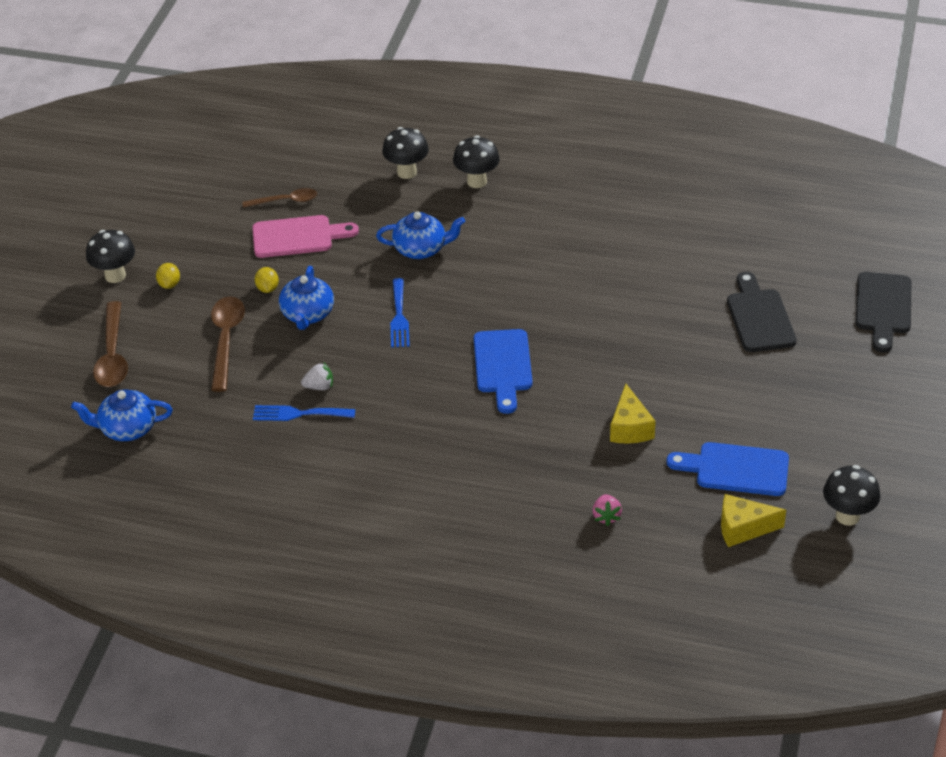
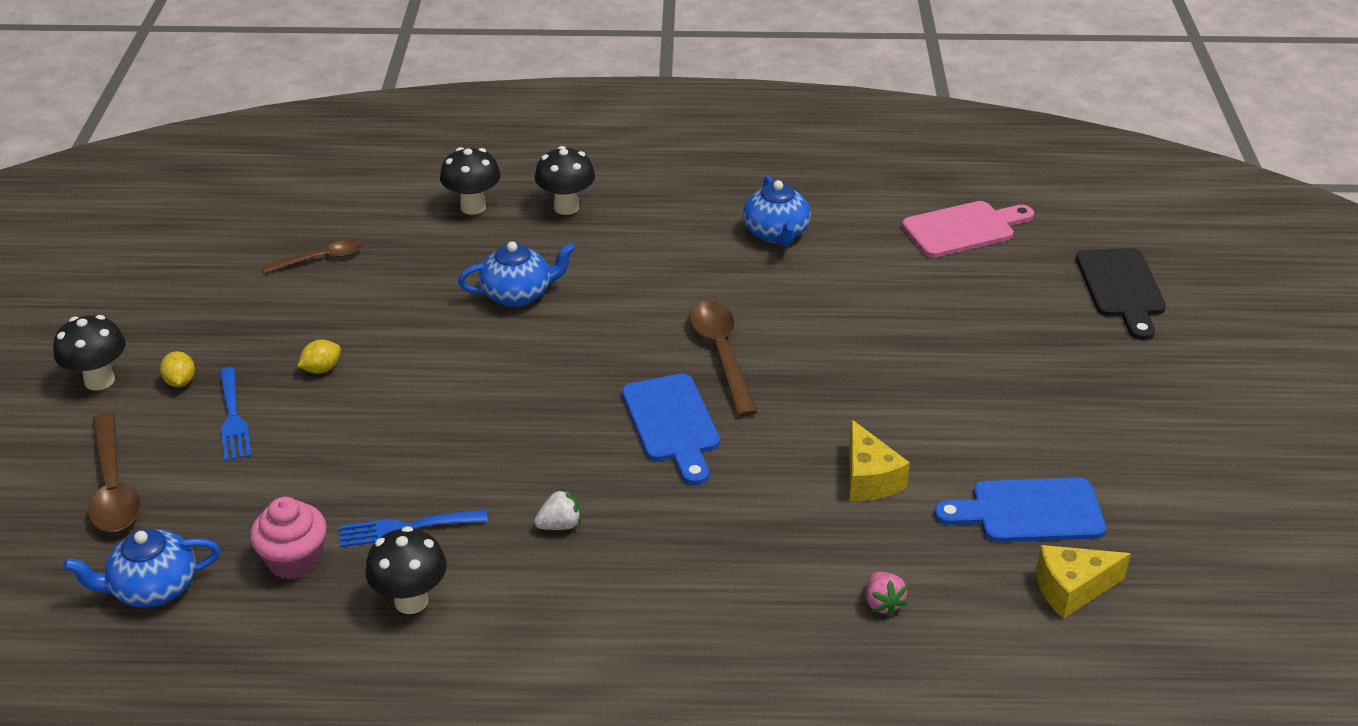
camera: 15 degrees left, 5 degrees down
brown spoon [211,297,245,392] -> brown spoon moved to [689,301,757,417]
pink cutting board [252,215,359,258] -> pink cutting board moved to [902,201,1034,258]
yellow lemon [255,267,279,293] -> yellow lemon turned 75 degrees clockwise [297,340,341,374]
blue teapot [279,266,334,330] -> blue teapot moved to [743,176,811,246]
white strawberry [301,363,333,390] -> white strawberry moved to [534,489,581,530]
blue fork [390,278,410,348] -> blue fork moved to [220,367,251,461]
black cutting board [727,272,797,352] -> none
black mushroom [823,465,880,526] -> black mushroom moved to [366,526,447,614]
none -> pink cupcake [250,497,327,580]

